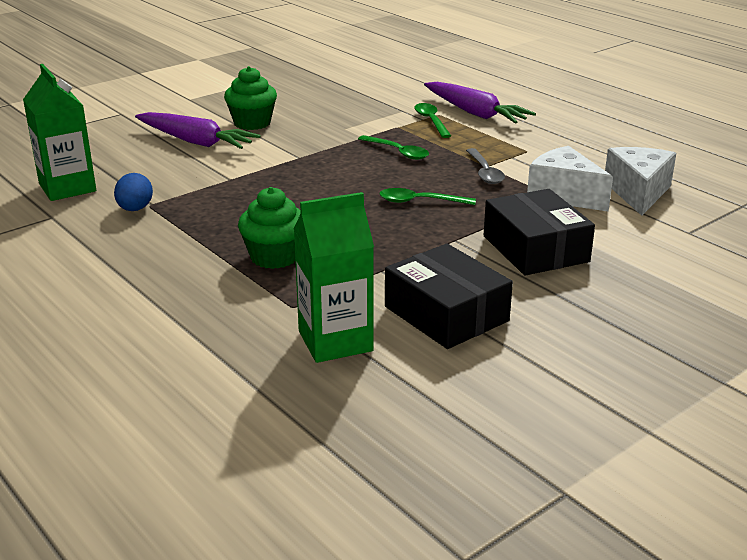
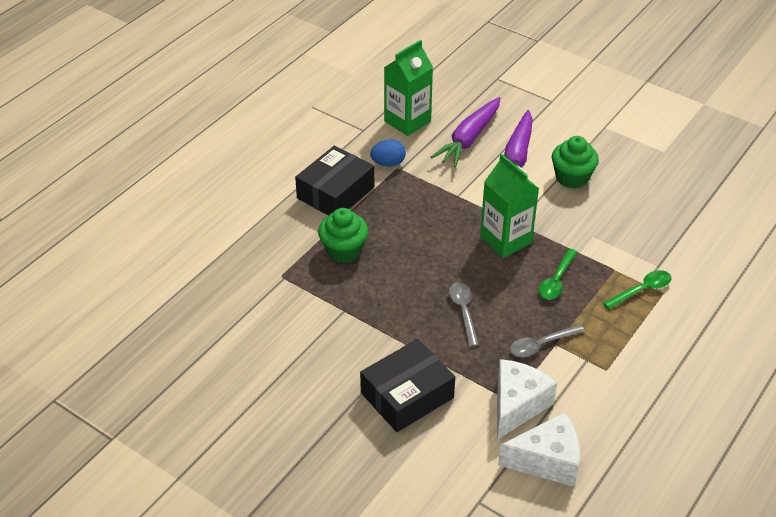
camera: 75 degrees right, 15 degrees up
green carton [294,192,374,363] -> green carton moved to [480,154,539,258]
green spoon [379,188,476,205] -> grey spoon [449,283,479,347]
black box [385,244,513,349] -> black box moved to [295,145,374,216]
purple carrot [424,82,536,124] -> purple carrot moved to [431,97,500,167]

